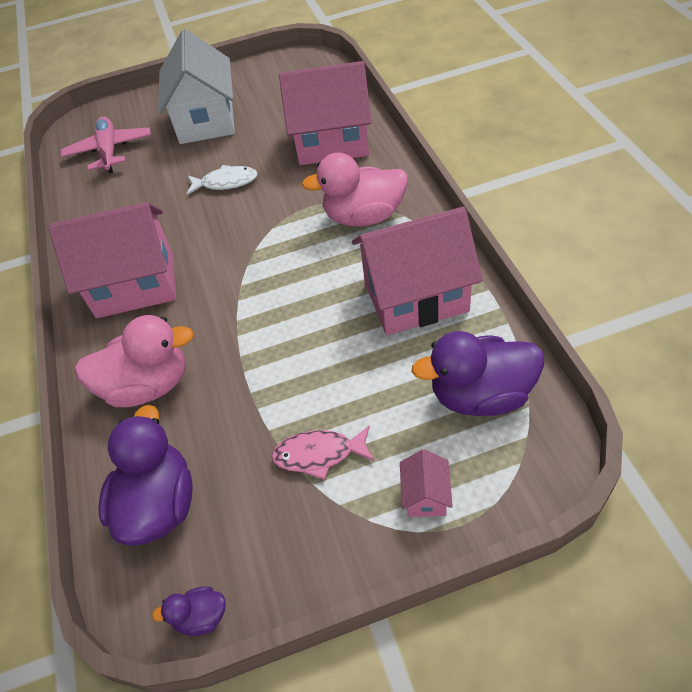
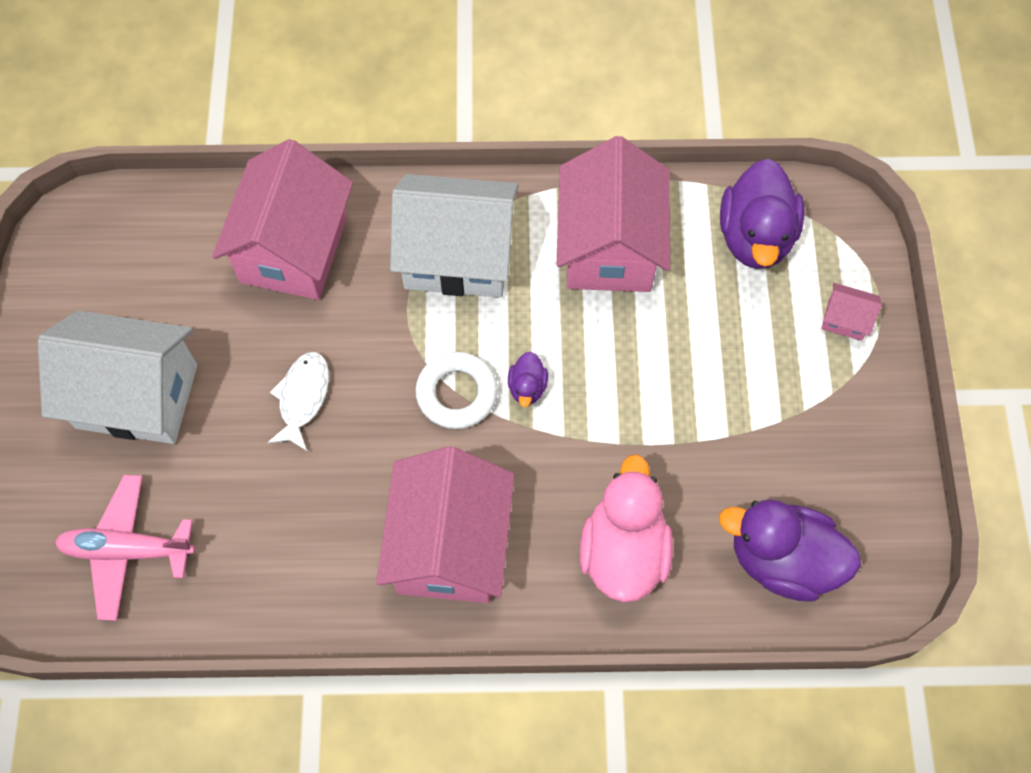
camera: 80 degrees left, 15 degrees up
purple duck [152,586,226,636] -> purple duck moved to [508,351,548,407]
pink fish [271,426,374,480] -> none
pink duck [302,152,408,227] -> white house [390,174,519,298]
none -> white ring [416,352,498,429]

